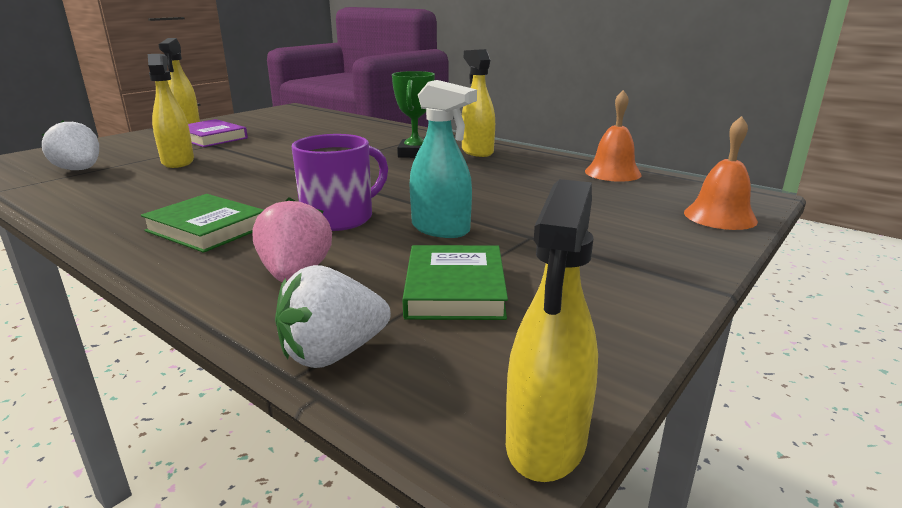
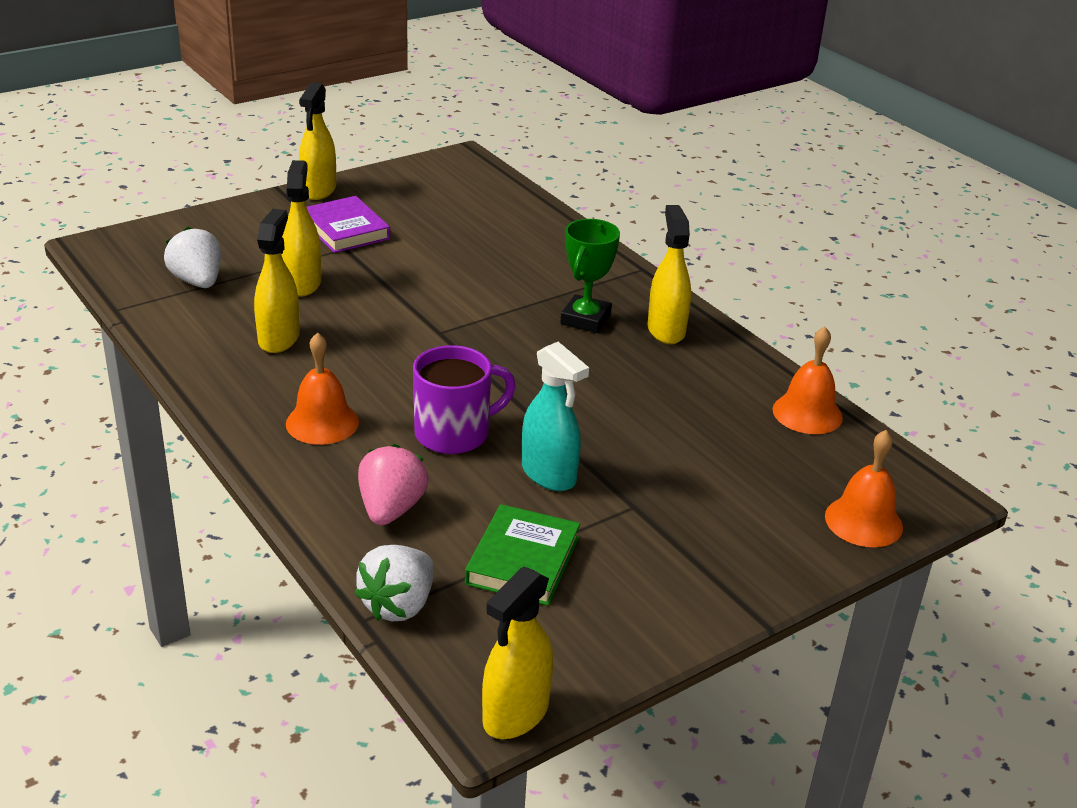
camera: 15 degrees right, 10 degrees up
green book [141,194,264,253] -> orange bell [286,332,359,445]
white strawberry [275,265,391,368] -> white strawberry turned 45 degrees counterclockwise [355,545,433,621]
none -> yellow spray bottle [254,209,300,353]

